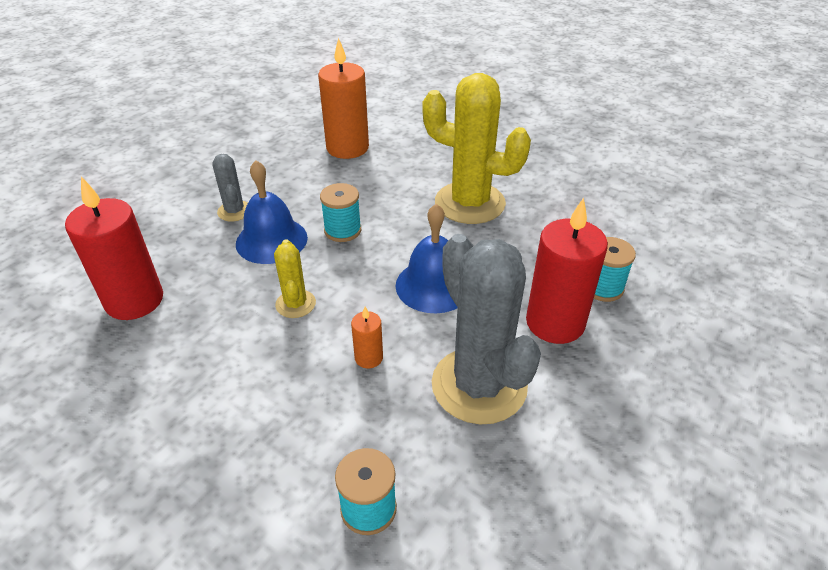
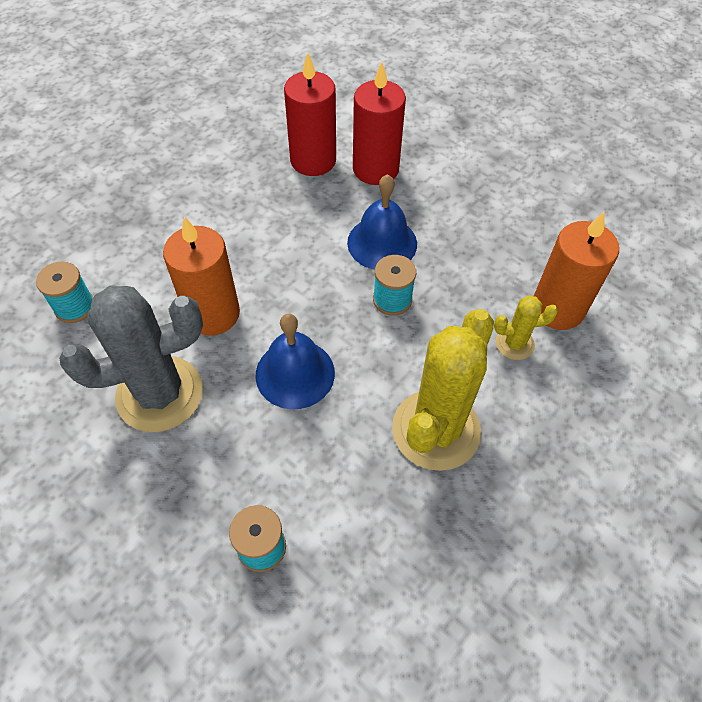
camera: 95 degrees right, 15 degrees up
grey cactus [212,154,248,221] -> none
yellow cactus [274,239,316,318] -> yellow cactus moved to [494,295,558,360]
orange candle [351,307,383,369] -> orange candle [163,216,240,336], size x2.17
red candle [526,197,608,344] -> red candle moved to [353,62,406,185]

